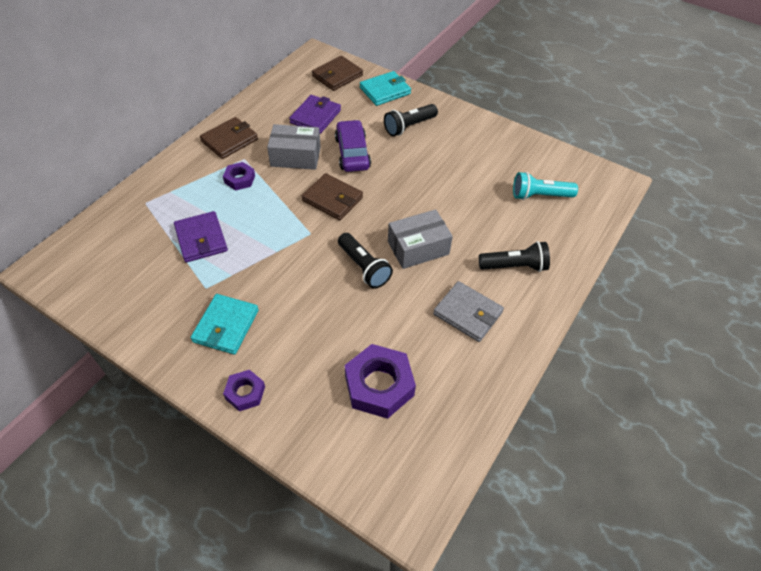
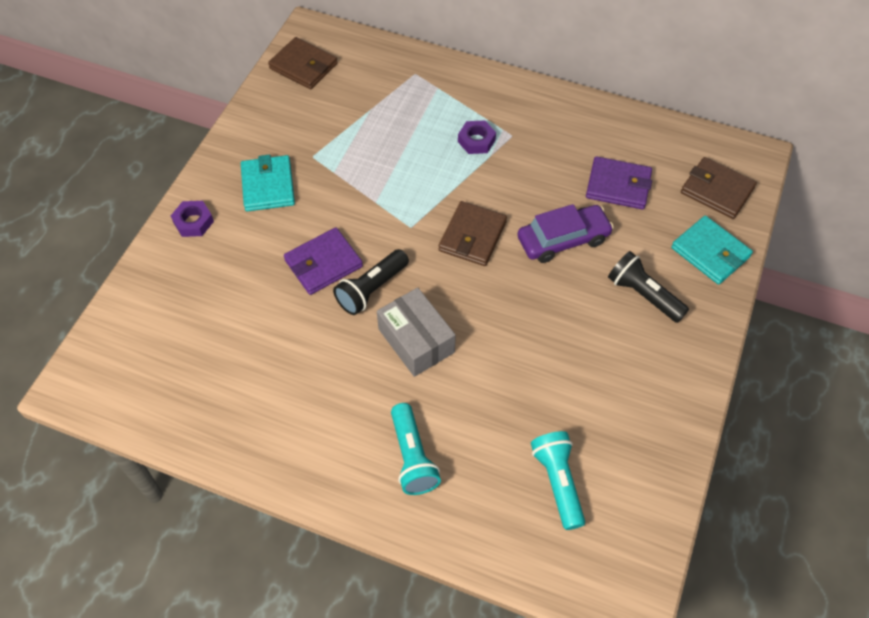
camera: 80 degrees right, 5 degrees up
purple wallet [174,211,228,262] -> purple wallet moved to [284,227,363,295]
turquoise wallet [191,294,259,355] -> turquoise wallet turned 75 degrees clockwise [241,155,295,212]
brown wallet [200,117,258,159] -> brown wallet moved to [268,37,338,89]
grey box [267,124,321,170] -> none
purple nut [345,344,416,419] -> none
grey wallet [433,281,504,342] -> none
black flashlight [479,241,550,272] -> turquoise flashlight [391,403,441,495]

